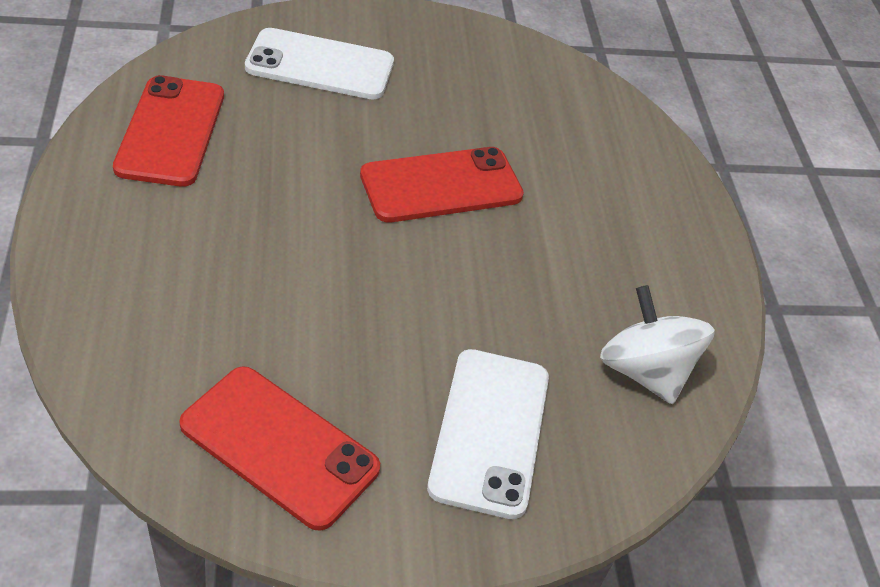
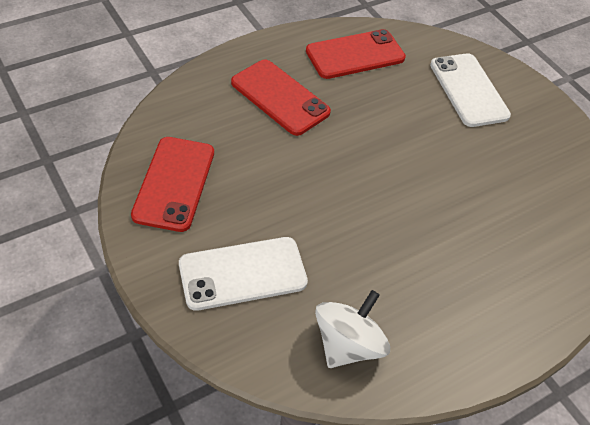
camera: 65 degrees right, 5 degrees up
red phone [360,147,524,222] -> red phone moved to [231,60,331,136]

